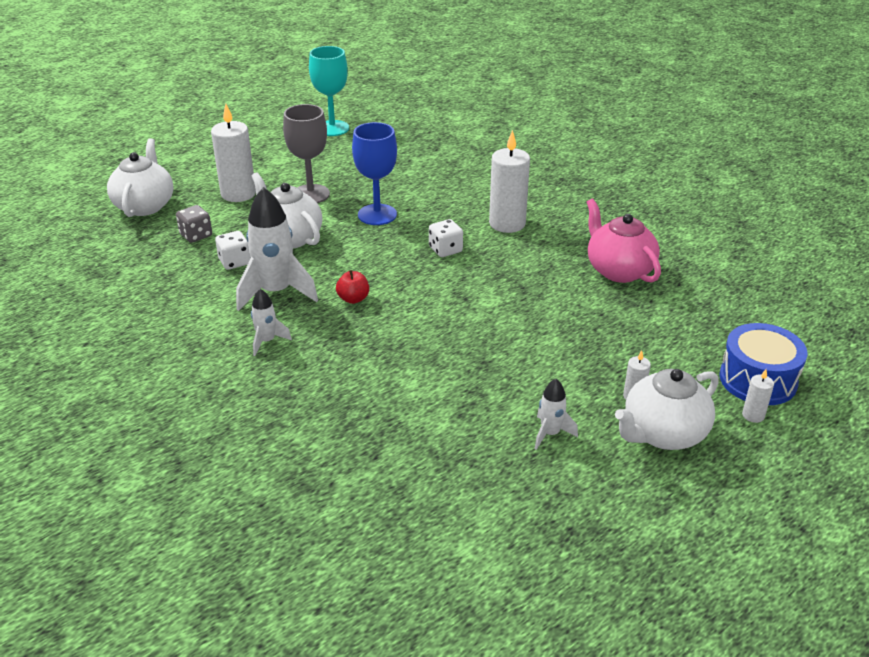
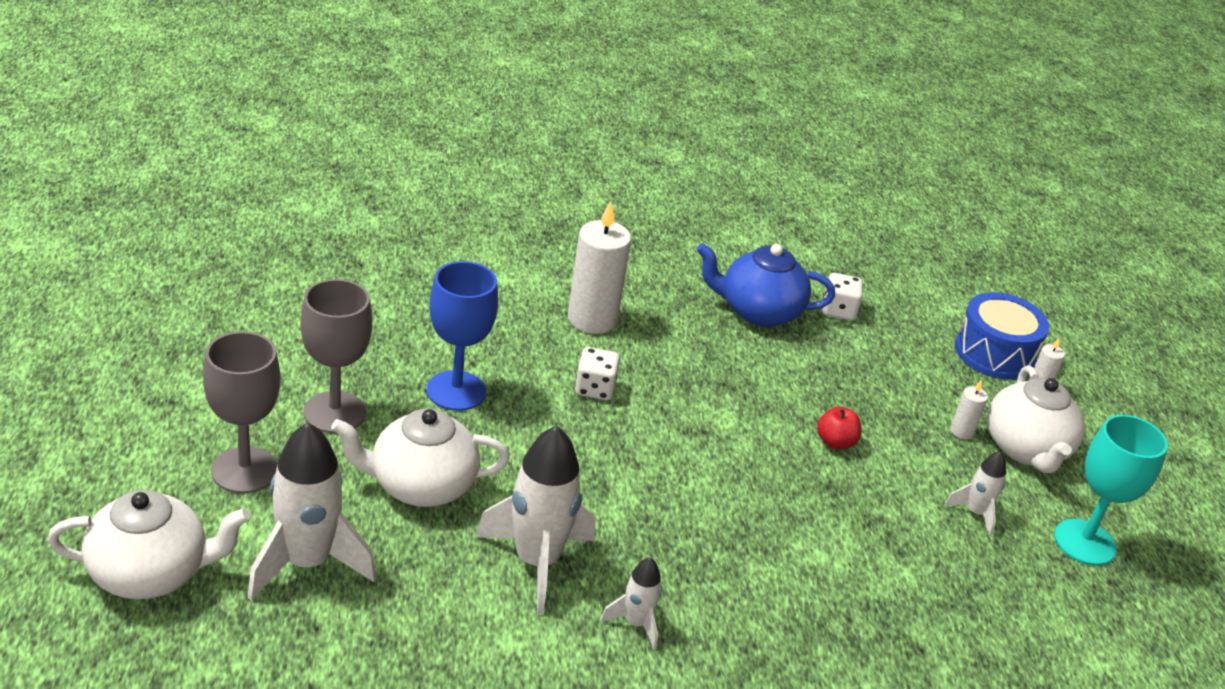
camera: 60 degrees left, 0 degrees up
white teapot [107,138,173,217] -> white teapot turned 135 degrees clockwise [47,490,250,599]
grey dice [176,205,212,243] -> white rocket [247,422,376,601]
white candle [211,104,256,202] -> grey goblet [203,331,280,493]
white dice [215,231,251,270] -> white dice moved to [823,273,863,321]
turquoise goblet [309,46,349,136] -> turquoise goblet moved to [1054,415,1168,565]
red apple [336,270,369,304] -> red apple moved to [817,406,861,449]
pink teapot [587,199,661,283] -> blue teapot [697,243,835,327]

